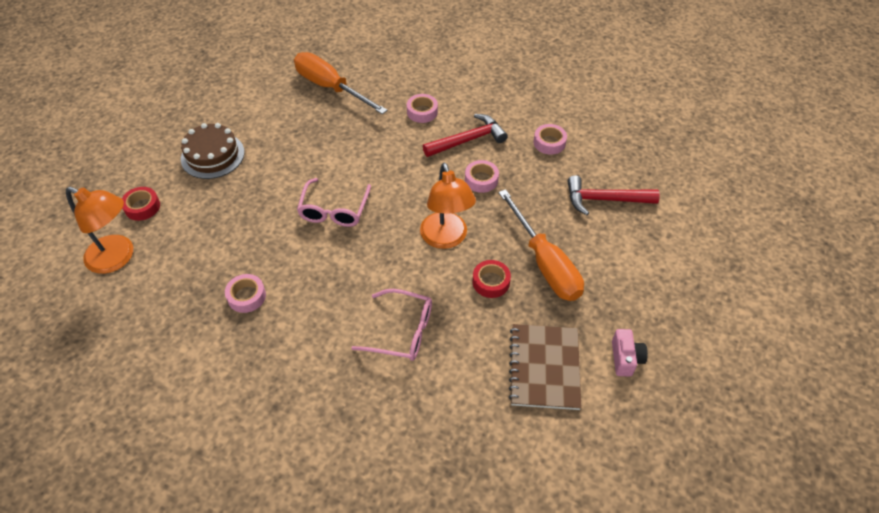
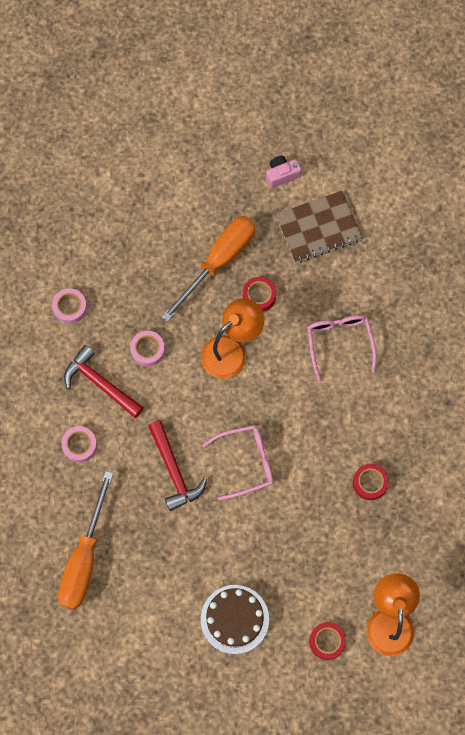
camera: 115 degrees left, 20 degrees up
pink tape [225,274,266,313] -> red tape [353,464,389,500]
red hammer [567,175,660,215] -> red hammer moved to [148,420,207,511]

